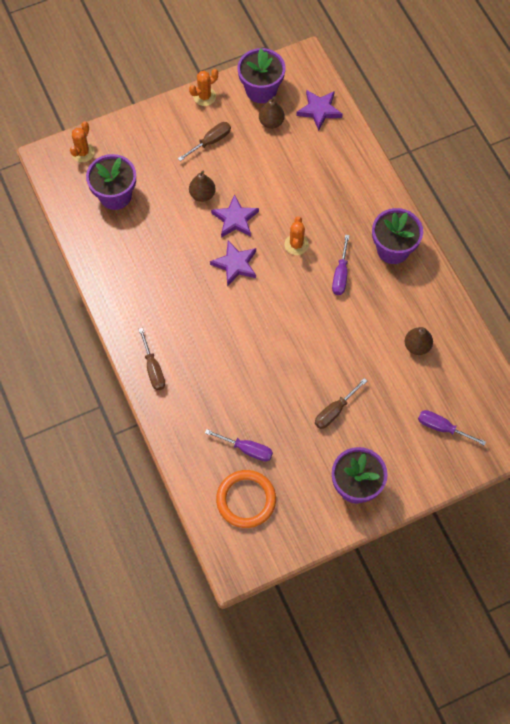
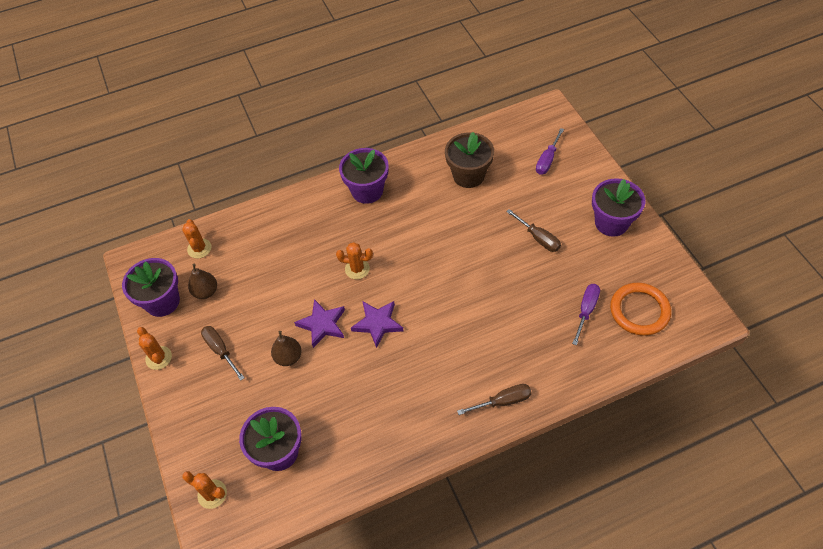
camera: 85 degrees left, 10 degrees down
purple star [296,90,343,131] -> orange cactus [182,219,211,259]
purple screwdriver [332,235,350,295] -> none
brown pear [405,327,433,355] -> brown flower pot [445,132,494,188]

